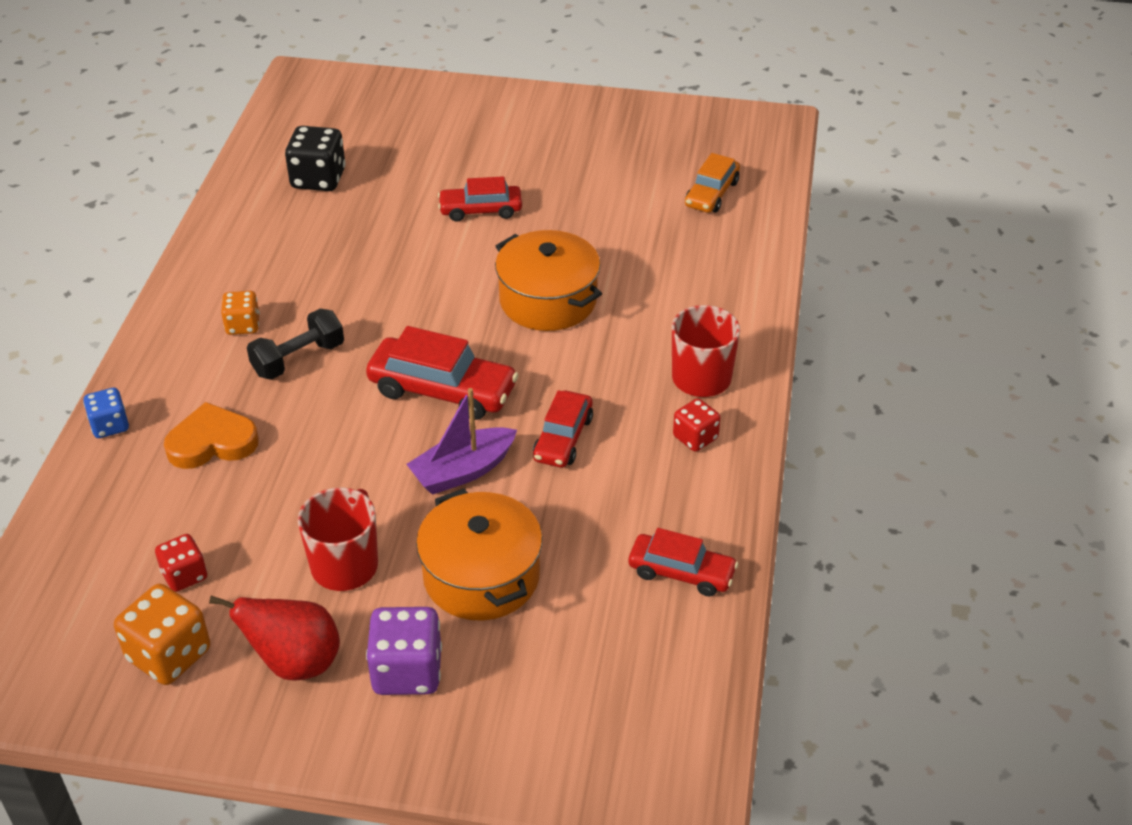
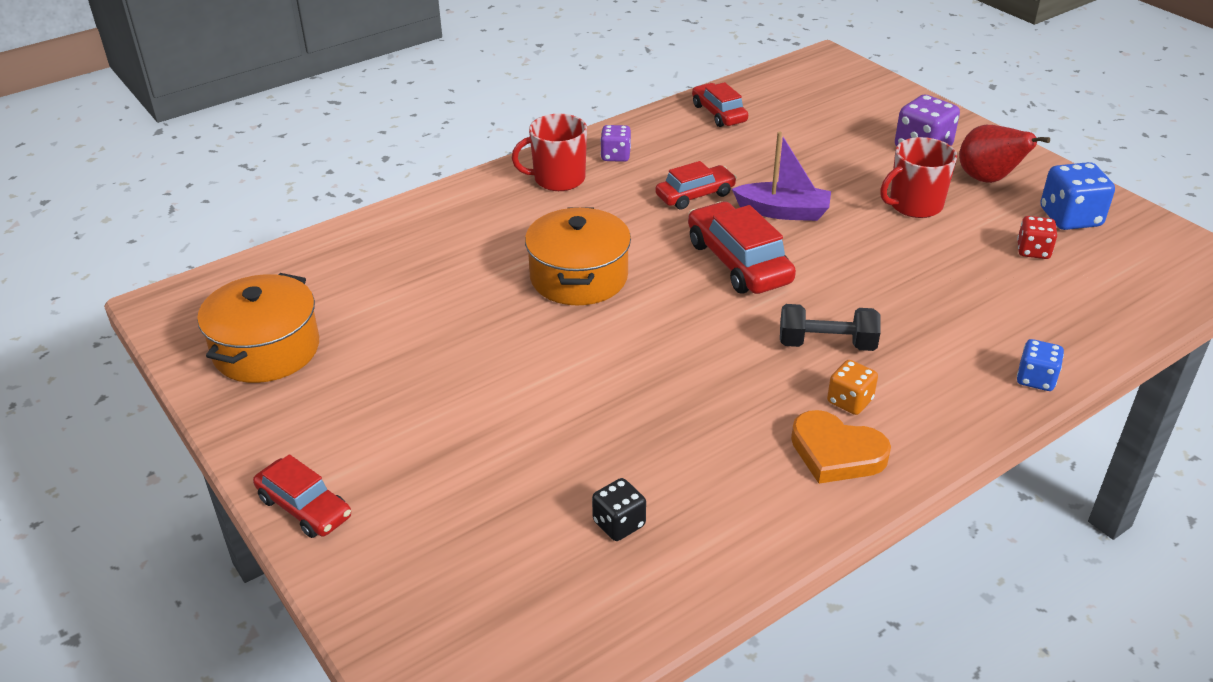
camera: 135 degrees left, 5 degrees down
orange dice [114,584,210,685] -> blue dice [1040,162,1115,230]
orange heart [164,402,259,469] -> orange heart moved to [791,410,891,484]
black dice [285,126,346,191] -> black dice [592,478,646,541], size x0.61
orange pot [416,489,543,620] -> orange pot moved to [197,273,319,383]
red car [438,176,522,222] -> red car moved to [253,454,351,538]
red dice [673,398,721,452] -> purple dice [600,125,631,162]
orange car [685,153,740,213] -> none

